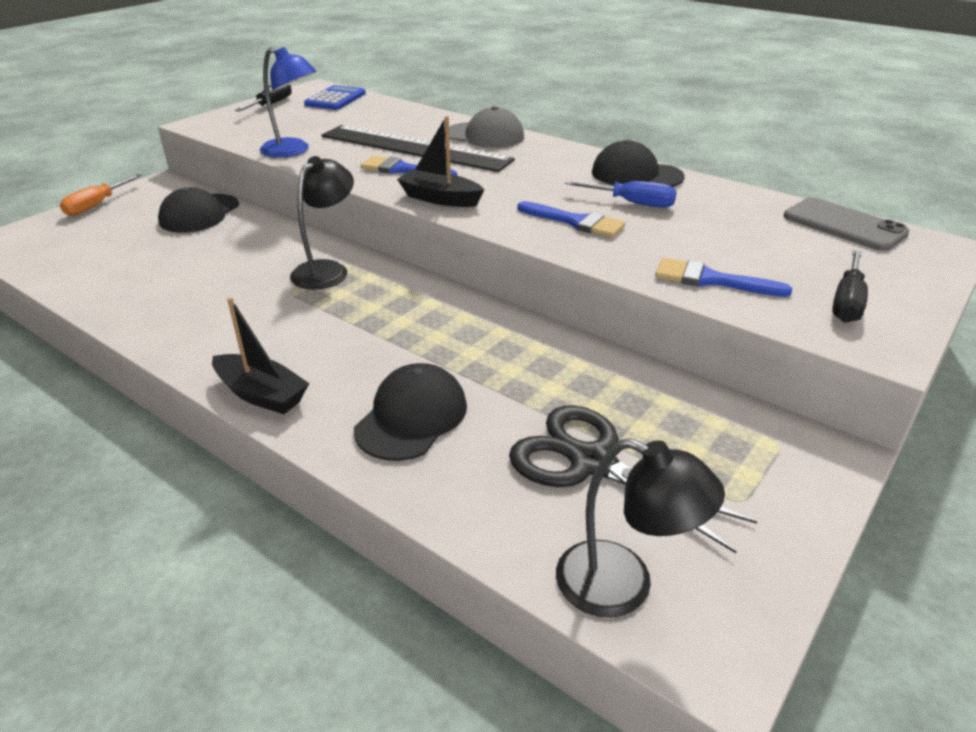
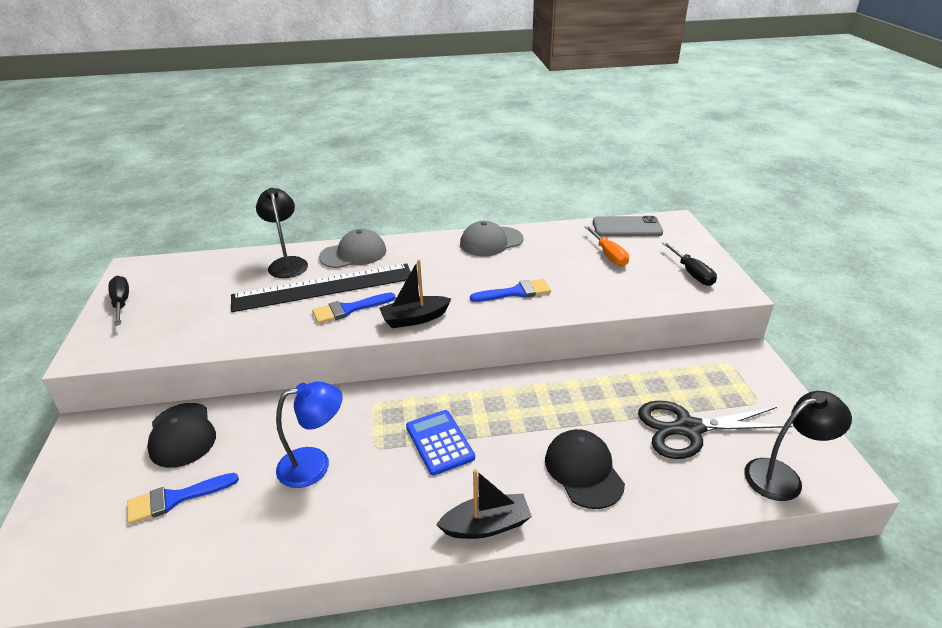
camera: 45 degrees left, 0 degrees up
orange screwdriver [60,174,142,216] -> orange screwdriver moved to [584,226,629,266]
blue lamp [260,47,317,158] -> blue lamp moved to [276,382,343,488]
black lamp [290,156,354,290] -> black lamp moved to [256,188,308,278]
blue calculator [304,85,366,110] -> blue calculator moved to [406,410,475,475]
blue screwdriver [565,180,676,208] -> none
black cap [592,140,685,187] -> grey cap [460,221,524,256]
blue brush [655,258,792,297] -> blue brush moved to [127,473,239,524]

